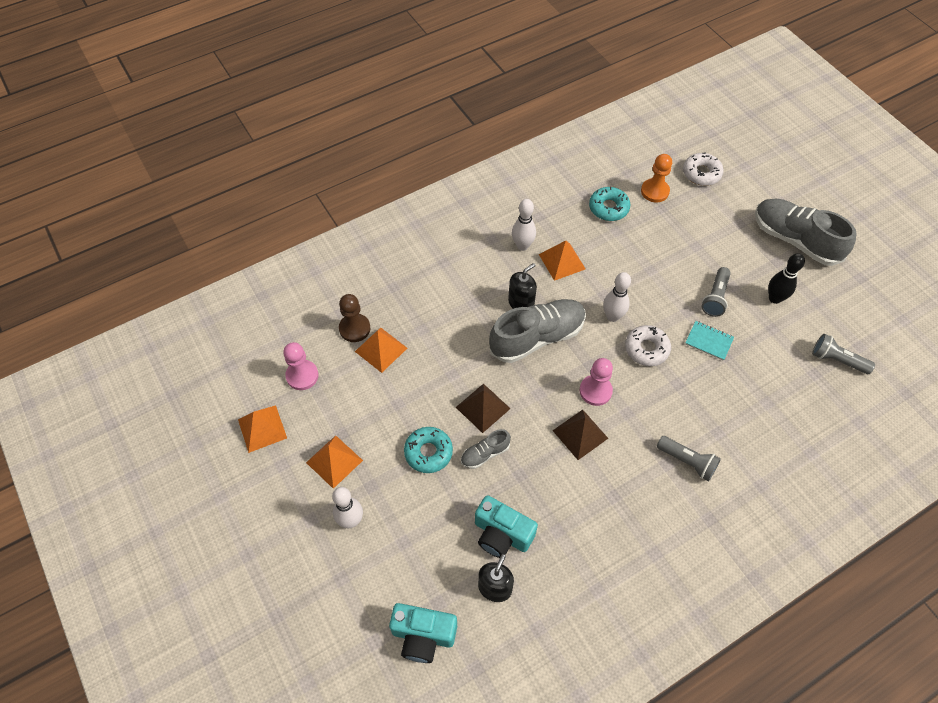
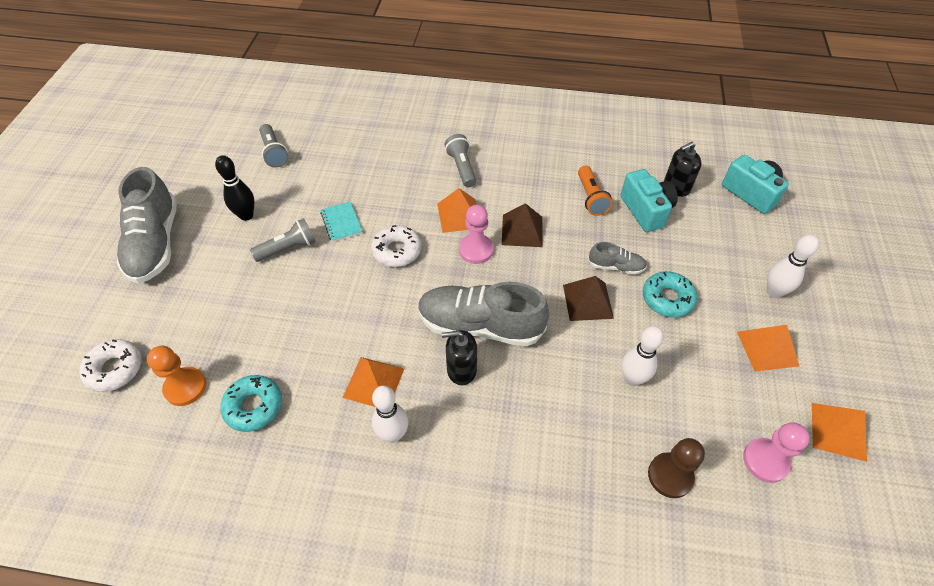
camera: 140 degrees left, 5 degrees down
orange pyramid [355,328,407,373] -> orange pyramid moved to [437,188,477,233]
white bowling pin [603,272,631,322] -> white bowling pin moved to [621,326,664,386]
none -> orange flashlight [578,166,613,216]

